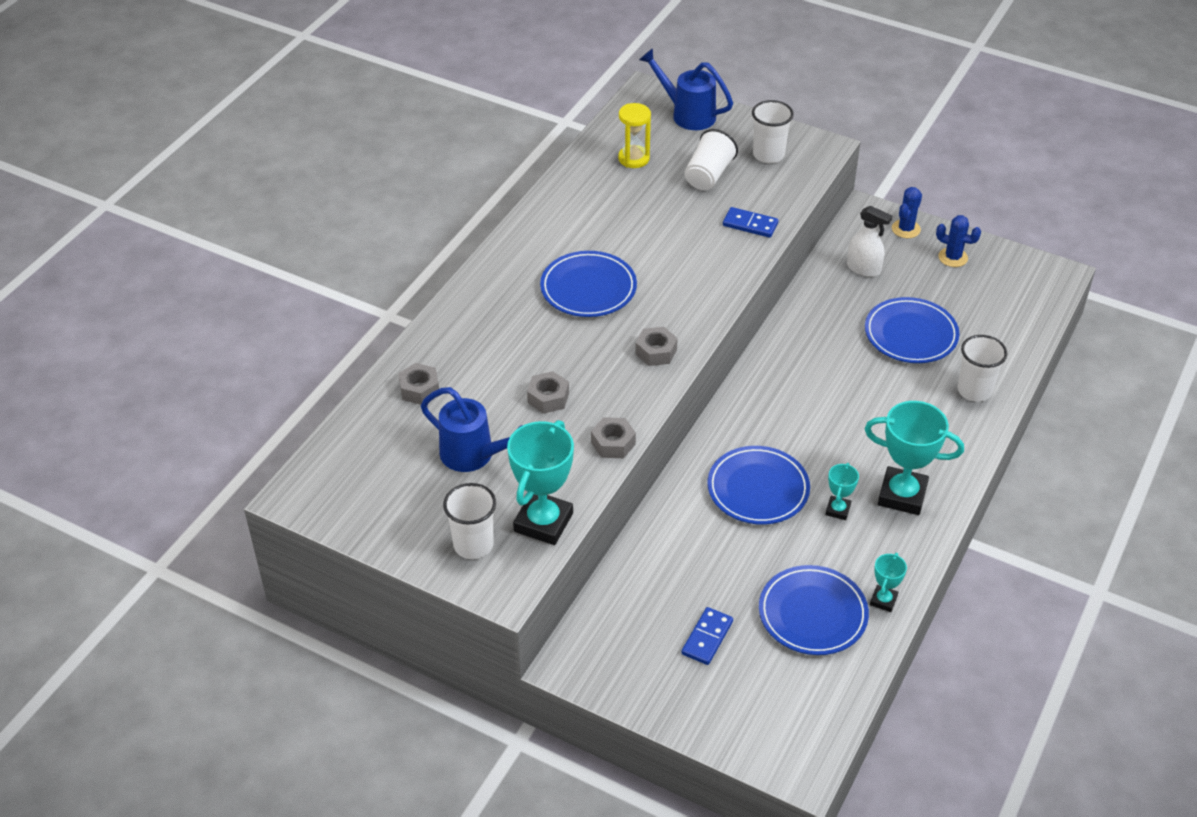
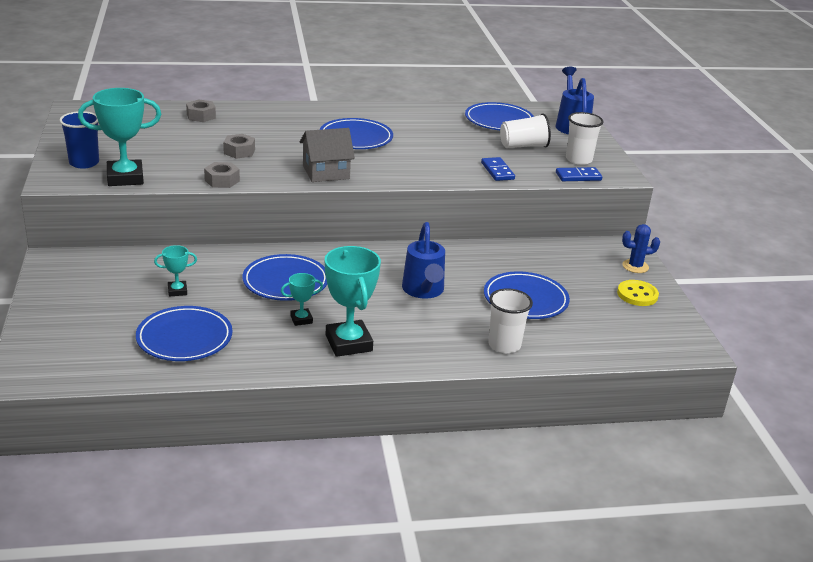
camera: 50 degrees right, 15 degrees down
blue watering can [421,387,523,472] -> blue watering can moved to [402,222,445,299]
white cup [443,483,496,559] -> blue cup [59,111,99,169]
yellow hourglass [618,103,651,168] -> blue plate [465,102,534,130]
grey nut [635,327,678,366] -> grey house [300,128,355,182]
blue domino [681,607,733,665] -> blue domino moved to [556,167,602,181]
white spray bottle [847,206,892,277] -> none
turquoise trophy [870,553,907,612] -> turquoise trophy moved to [154,245,197,297]
blue cactus [936,215,981,267] -> yellow button [617,280,659,306]

